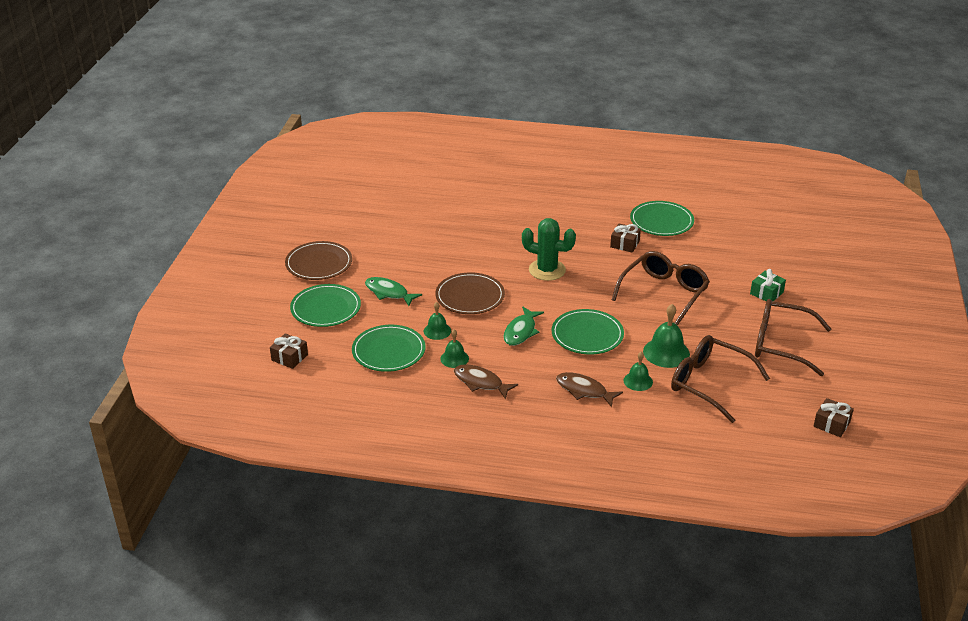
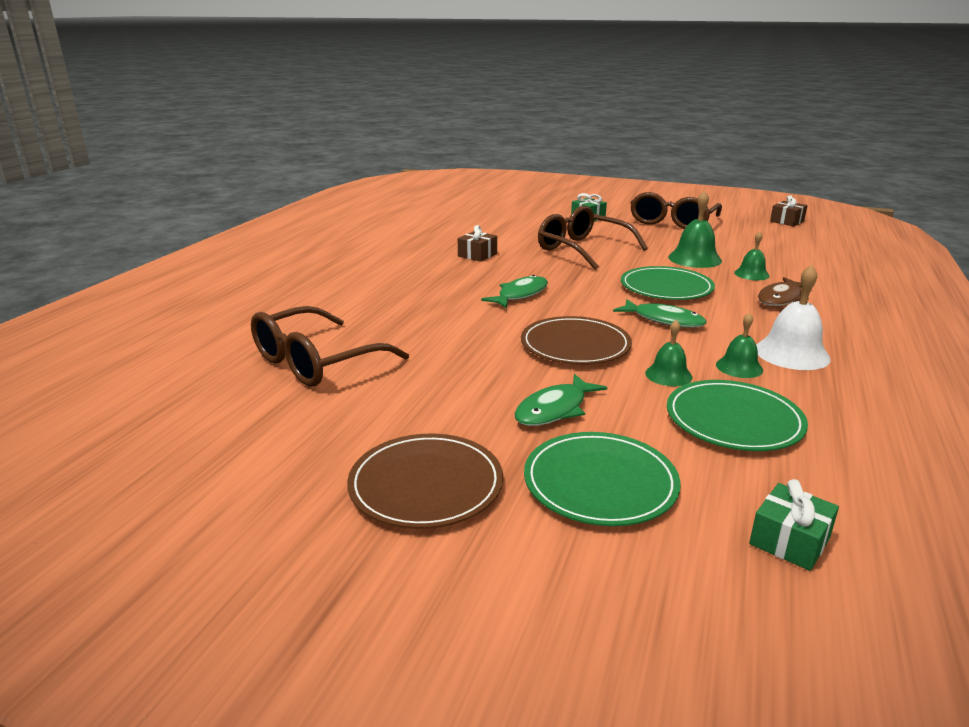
camera: 80 degrees left, 10 degrees down
brown gift [270,333,308,369] -> green gift [749,479,839,571]
brown fish [454,364,518,400] -> white bell [756,265,831,370]
green cactus [522,218,576,281] -> green fish [481,275,548,308]
green plate [630,201,694,236] -> none
brown glasses [671,335,770,423] -> brown glasses moved to [251,306,409,387]

